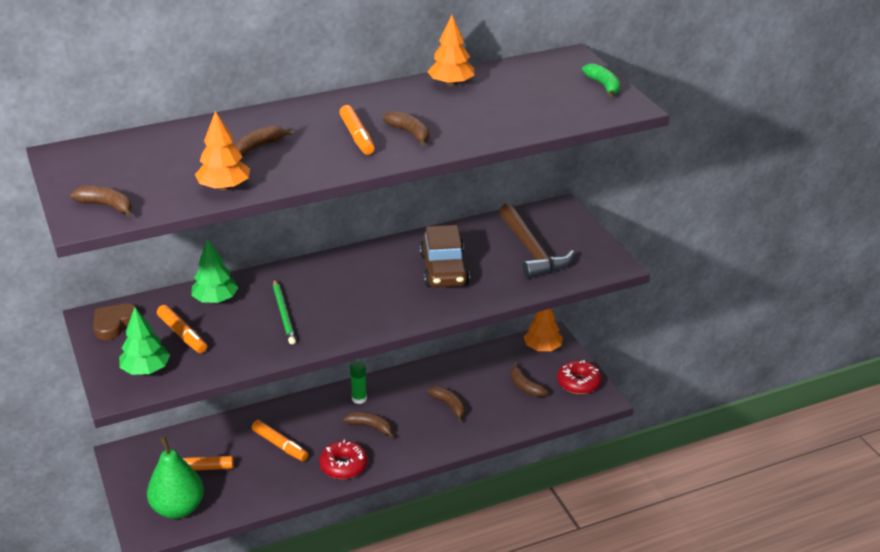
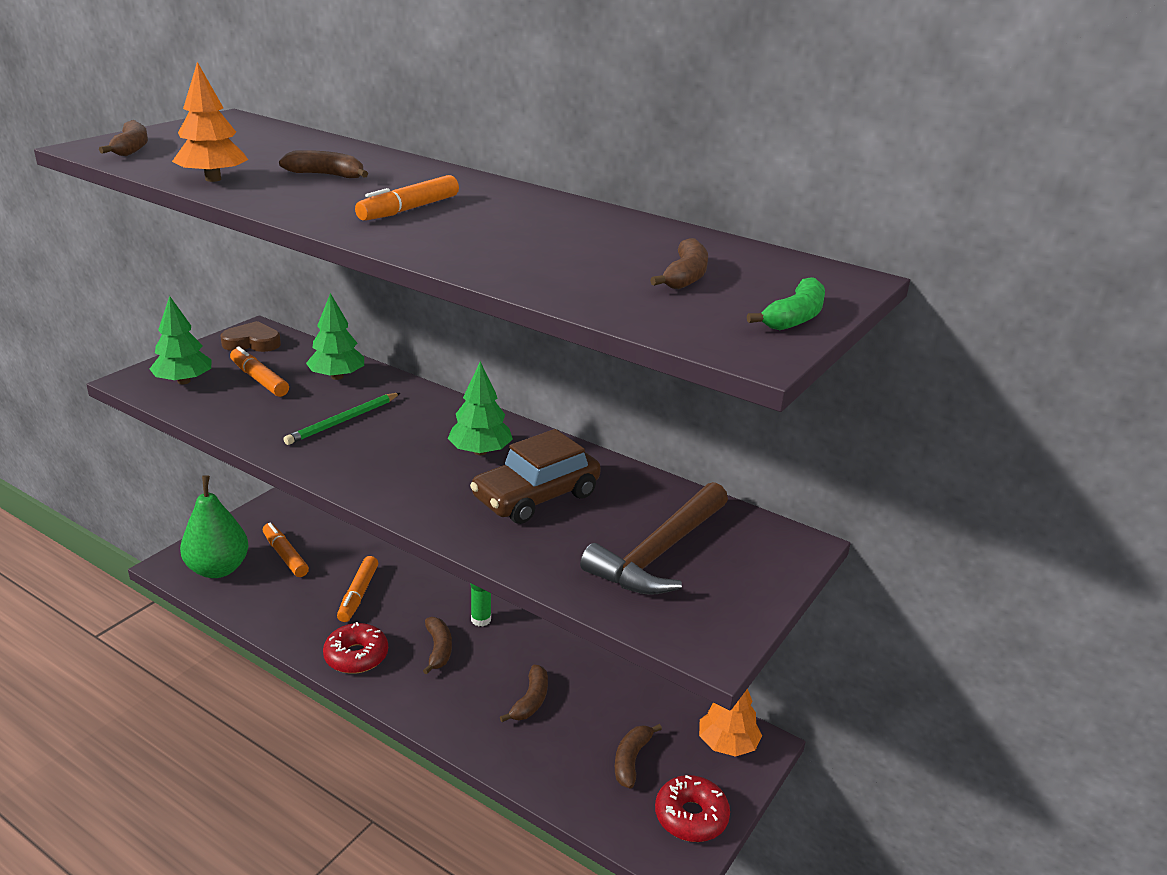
camera: 55 degrees right, 5 degrees down
orange marker [157,305,207,353] -> orange marker turned 120 degrees clockwise [230,346,289,397]
brown banana [383,111,430,146] -> brown banana moved to [650,238,708,289]
orange tree [428,15,475,86] -> none
none -> green tree [447,362,513,455]

